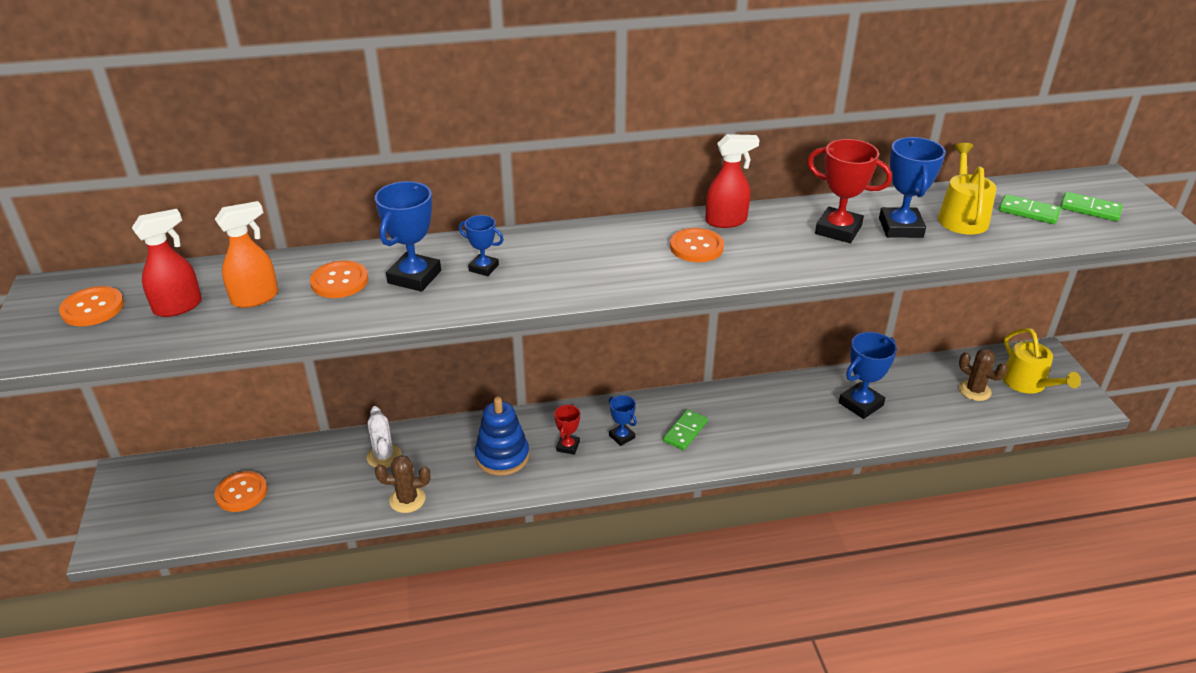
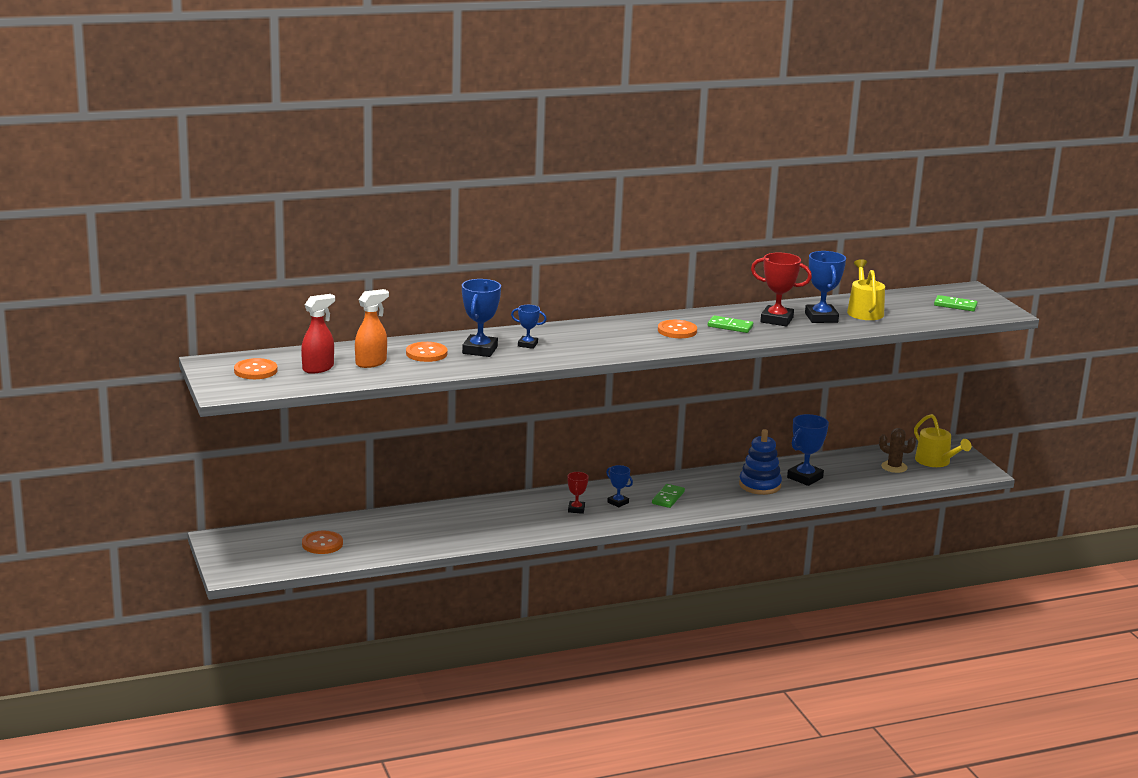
camera: 10 degrees left, 15 degrees down
white cactus [367,406,401,468] -> none
brown cactus [375,455,430,513] -> none
blue stacking toy [475,397,529,476] -> blue stacking toy moved to [739,429,782,495]
red spray bottle [705,134,759,228] -> none
green domino [999,194,1061,224] -> green domino moved to [708,315,753,333]

